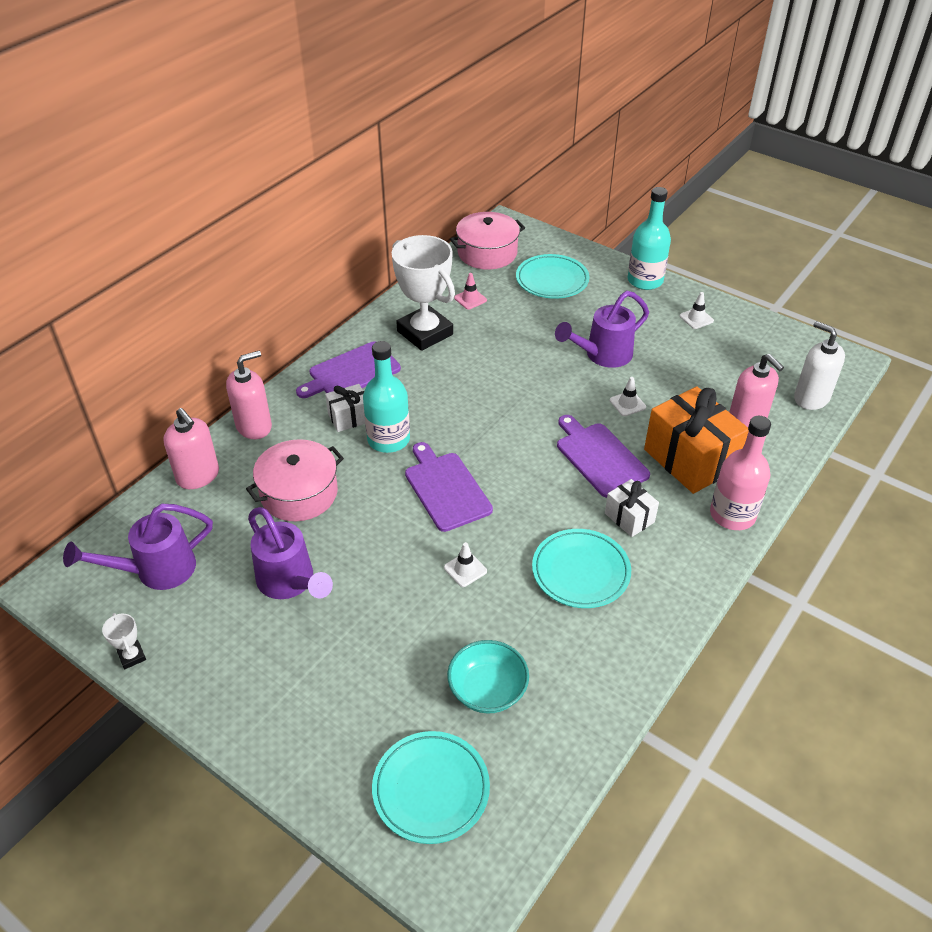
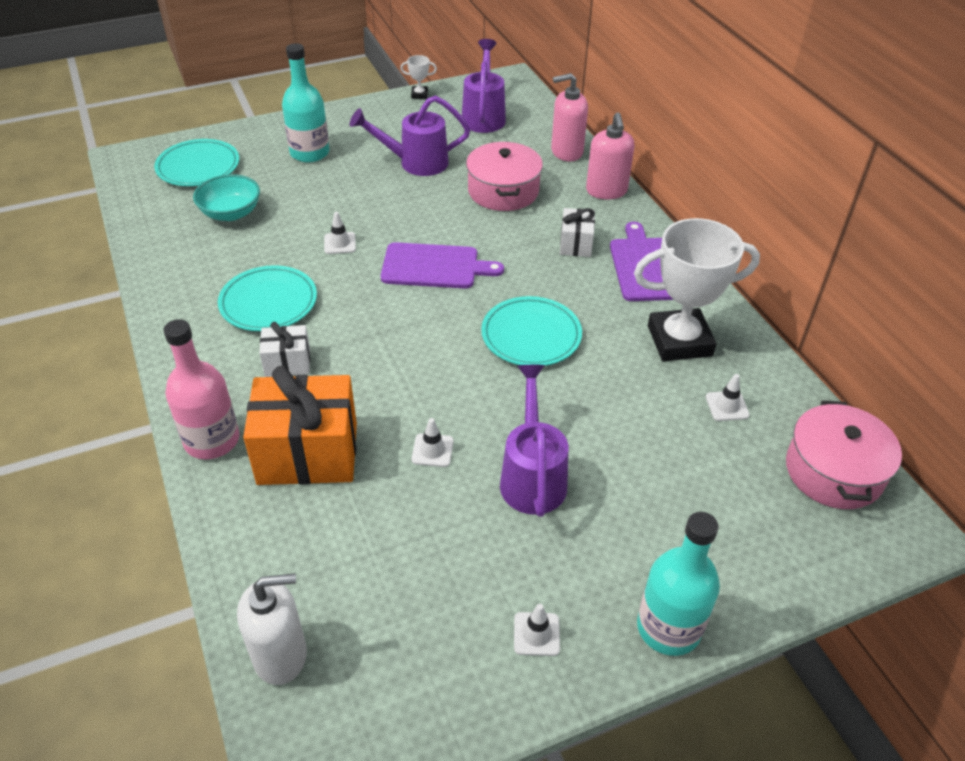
camera: 120 degrees right, 0 degrees up
turquoise bottle [363,341,410,453] -> turquoise bottle moved to [282,43,330,162]
pink traffic cone [454,273,487,310] -> white traffic cone [706,374,750,421]
turquoise plate [516,254,590,299] -> turquoise plate moved to [481,296,582,366]
purple cutting board [557,415,650,498] -> none
pink soap dispenser [729,354,784,427] -> none

